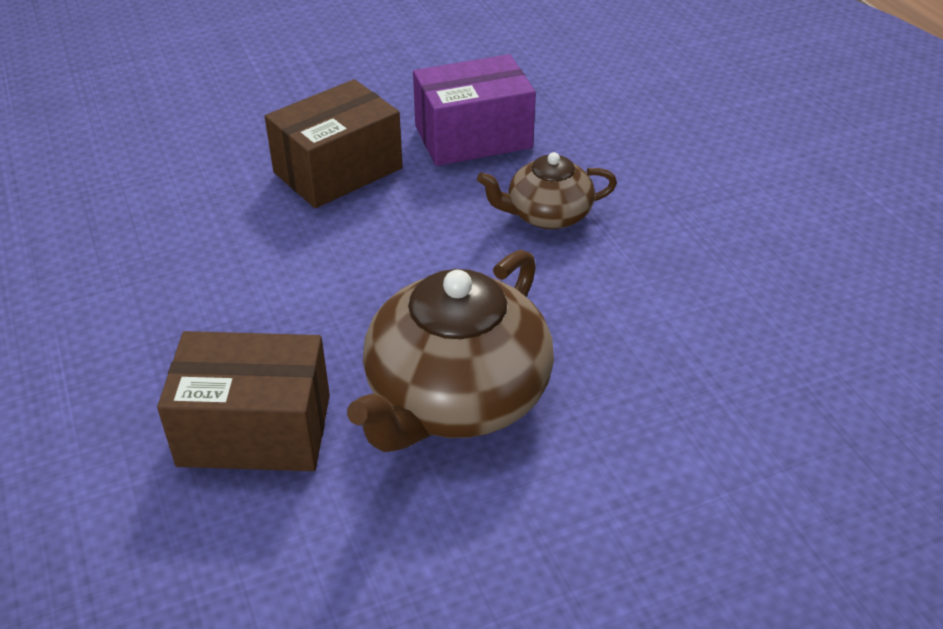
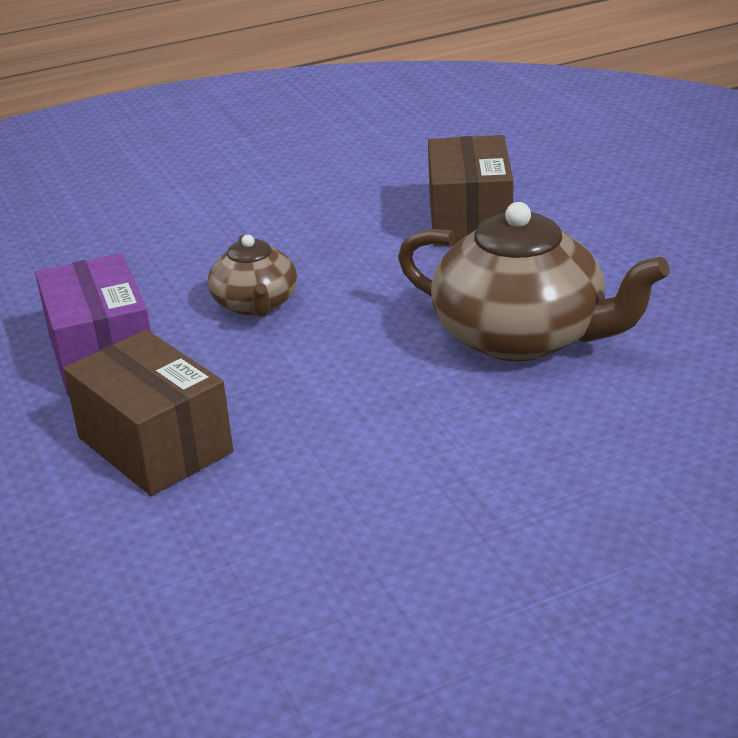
camera: 90 degrees left, 10 degrees down
brown box [157,331,330,471] -> brown box moved to [428,135,513,246]

